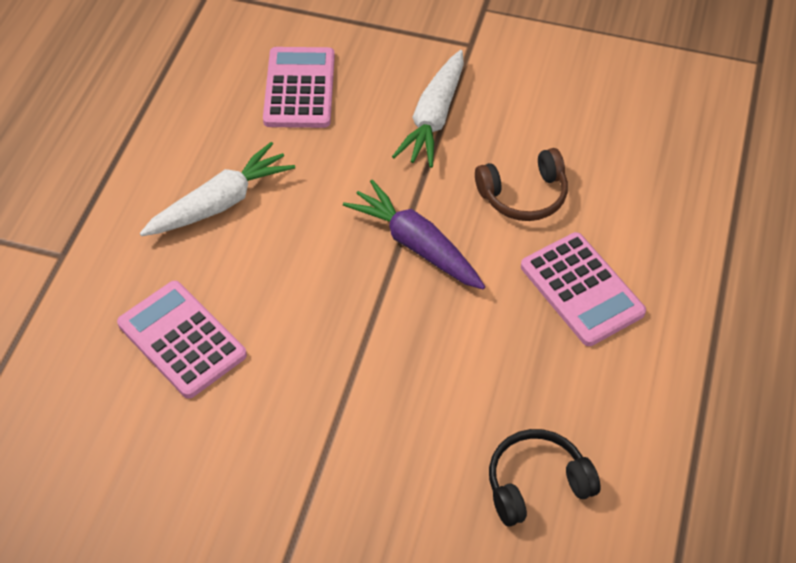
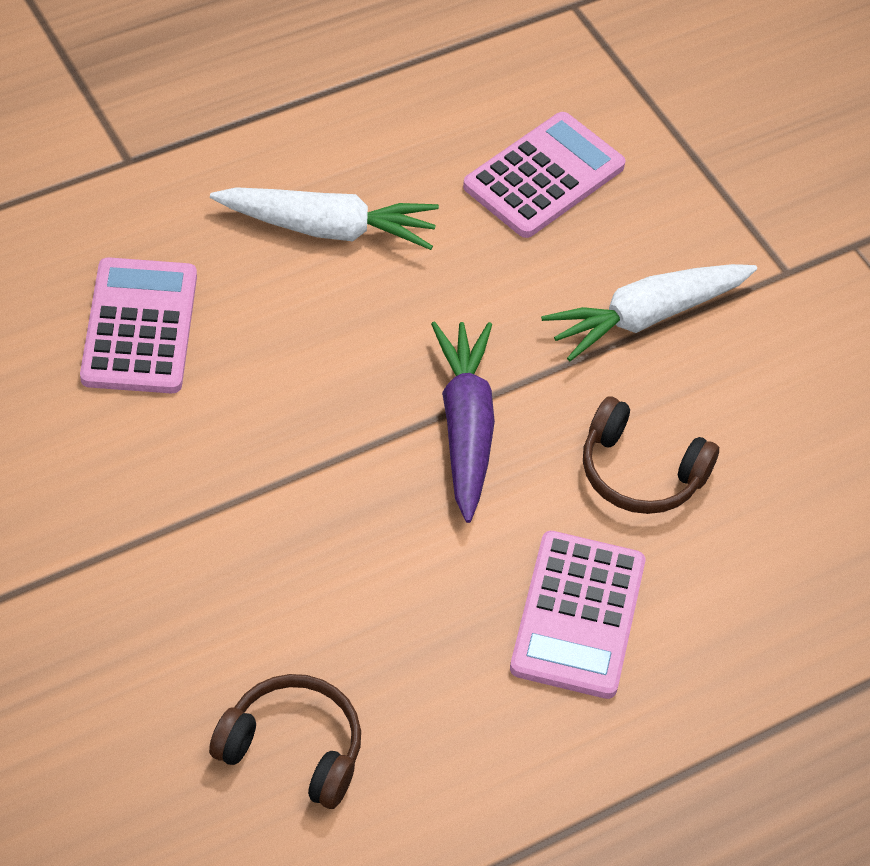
camera: 40 degrees right, 0 degrees up
black headphones [489,429,601,526] -> brown headphones [209,674,361,809]

